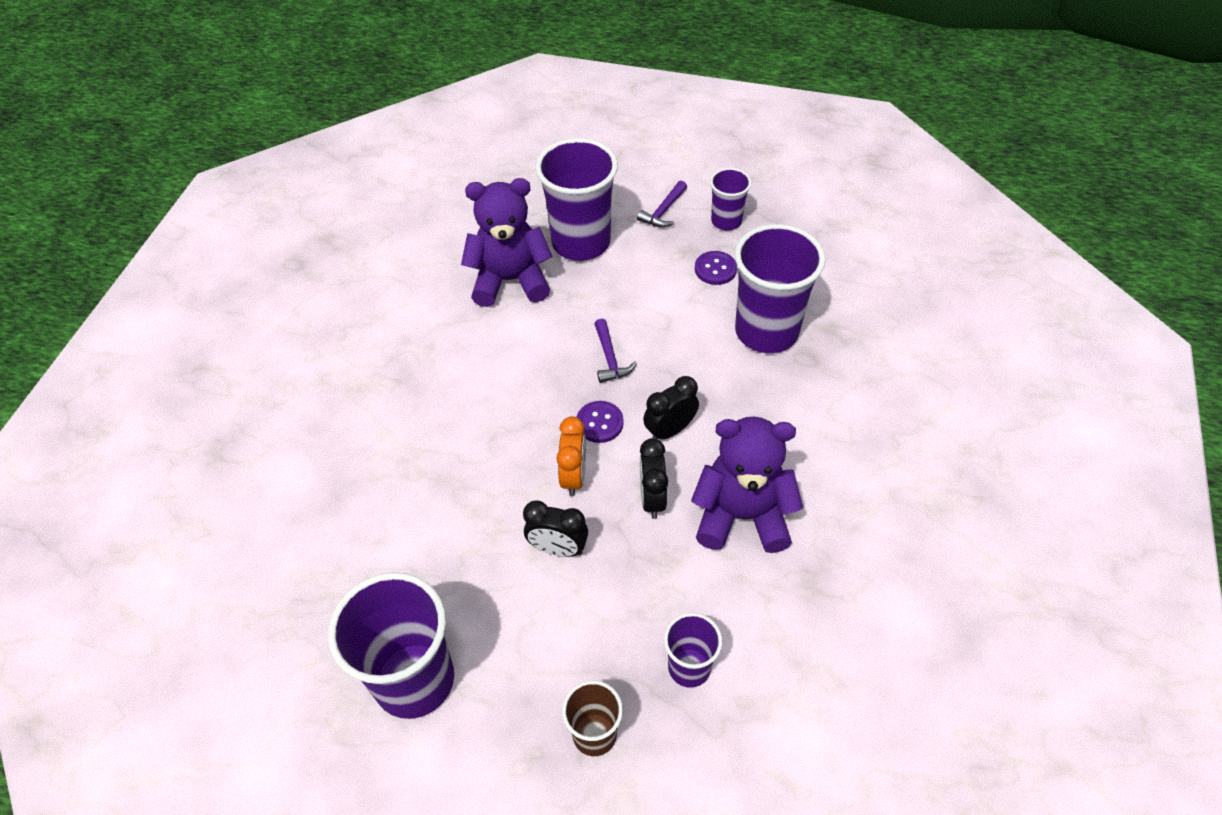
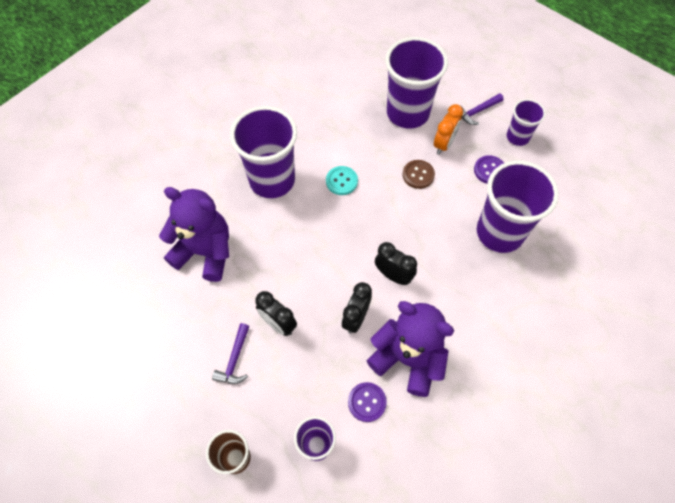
camera: 25 degrees right, 10 degrees up
purple cup [328,572,454,719] -> purple cup moved to [230,106,297,198]
purple teddy bear [461,178,553,307] -> purple teddy bear moved to [159,187,229,282]
orange clock [557,416,586,496] -> orange clock moved to [434,104,463,154]
purple button [577,401,624,443] -> purple button moved to [348,382,387,422]
purple hammer [595,319,637,383] -> purple hammer moved to [212,323,250,384]
black clock [643,376,699,439] -> black clock turned 45 degrees clockwise [375,242,417,285]
none -> turquoise button [326,166,358,195]
none -> brown button [403,160,435,189]

